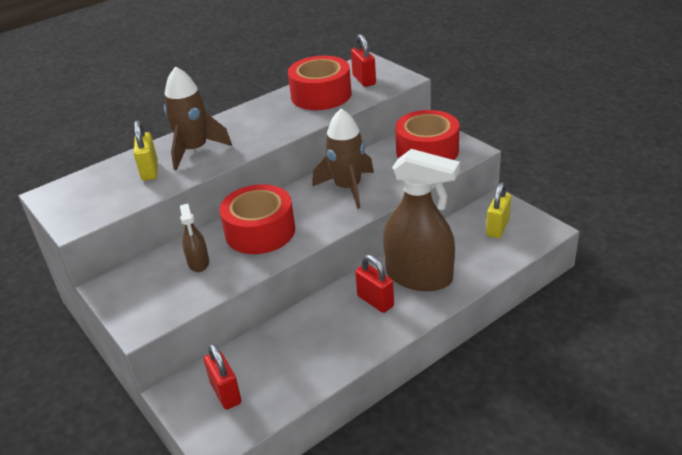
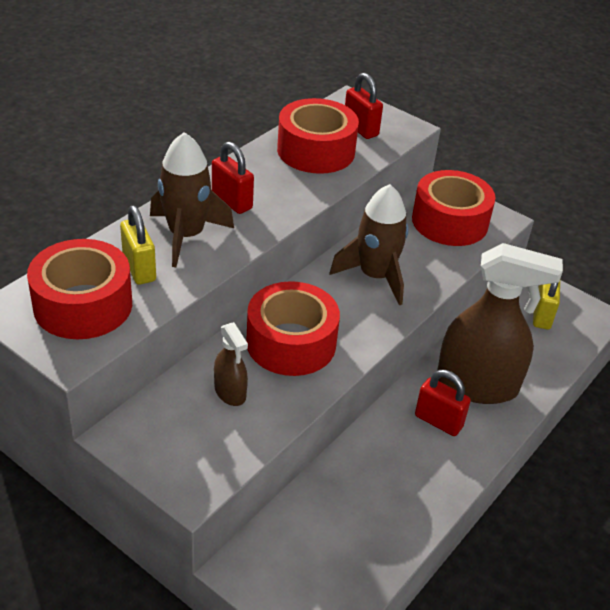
camera: 20 degrees left, 5 degrees up
red padlock [204,344,242,410] -> red padlock moved to [212,142,254,214]
none -> red tape [27,239,132,339]

